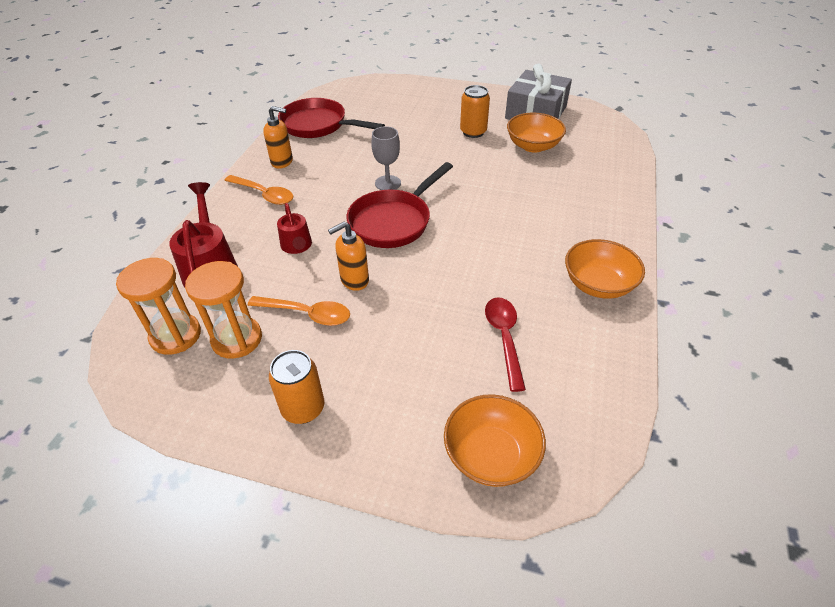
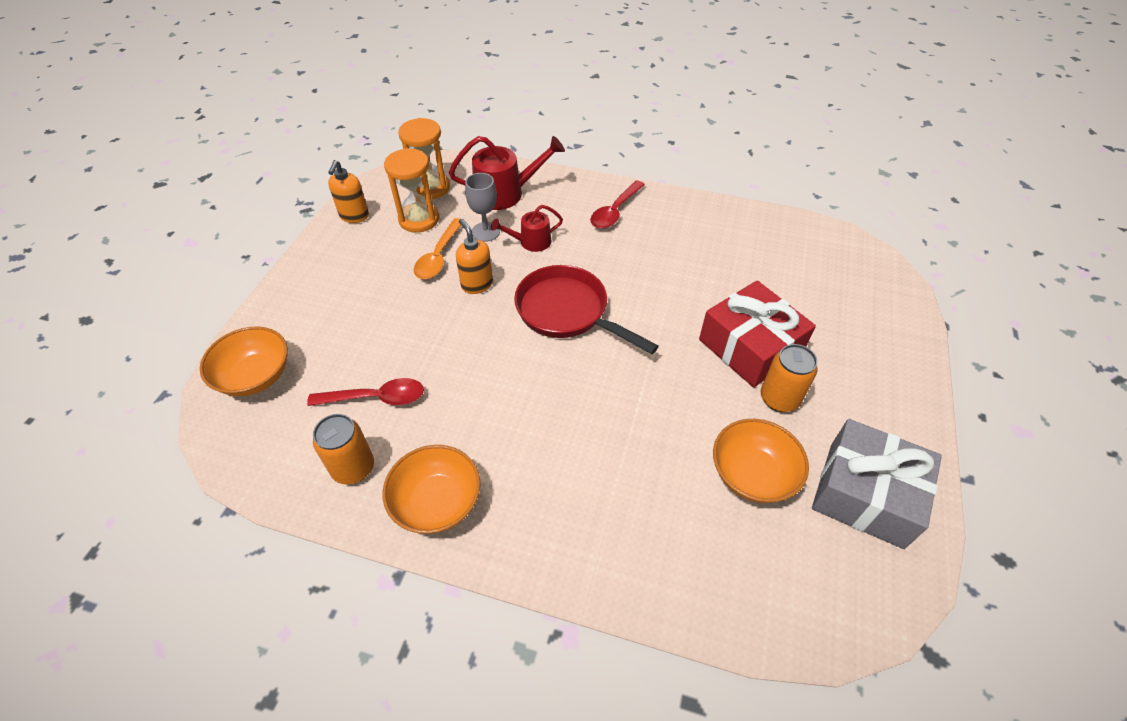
camera: 90 degrees right, 5 degrees up
orange spoon [224,175,293,205] -> red spoon [590,180,645,229]
orange soap dispenser [263,106,293,169] -> orange soap dispenser moved to [328,160,369,223]
orange can [269,350,324,424] -> orange can moved to [313,414,374,484]
red pan [278,98,385,138] -> none
grey goblet [371,126,401,190] -> grey goblet moved to [465,173,500,242]
none -> red gift [699,280,816,388]

